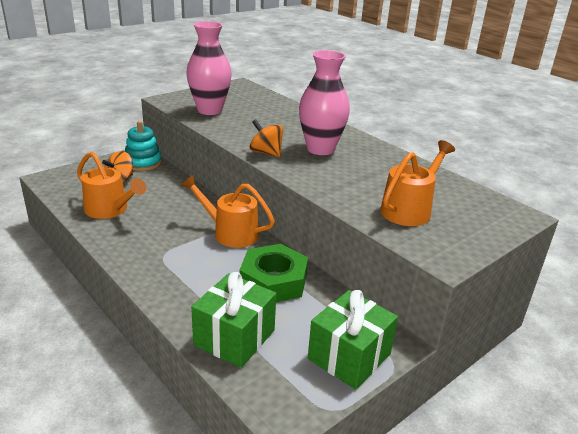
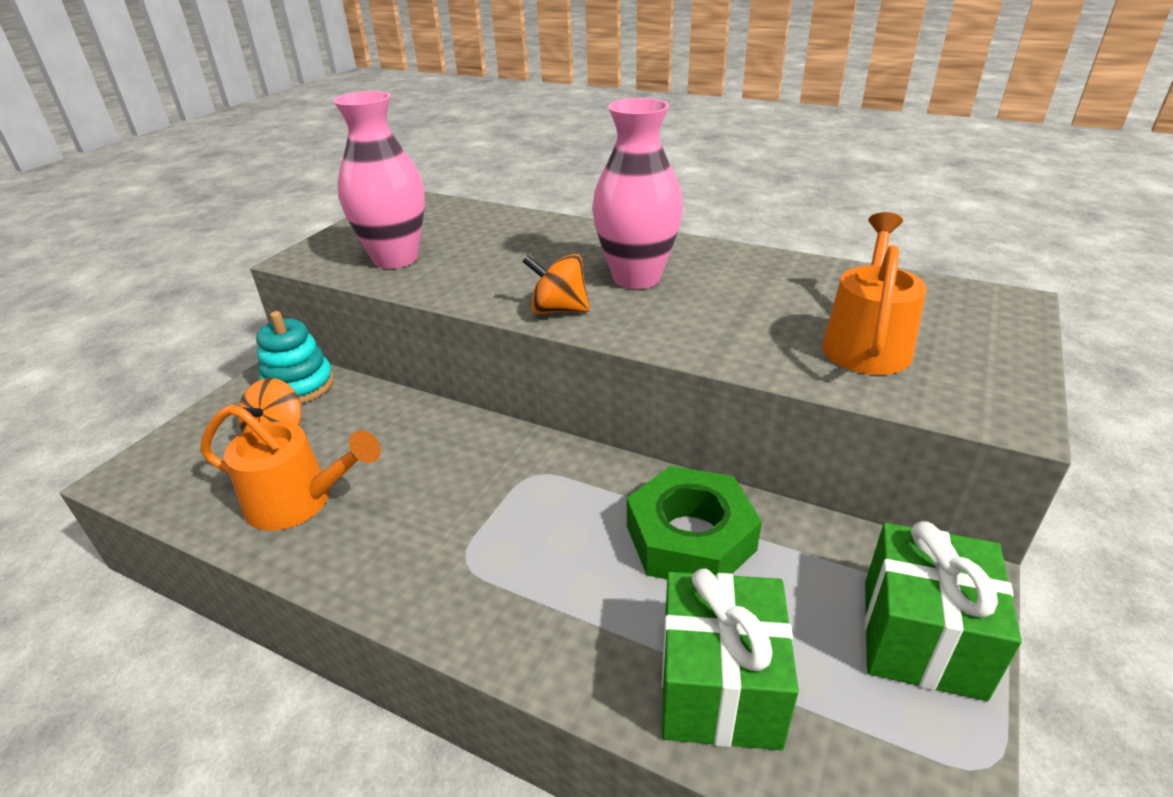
camera: 20 degrees left, 5 degrees up
orange watering can [181,175,275,248] -> none

